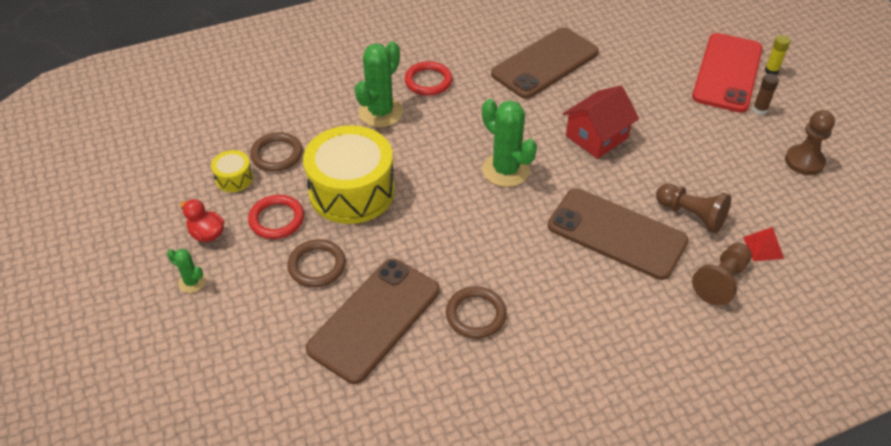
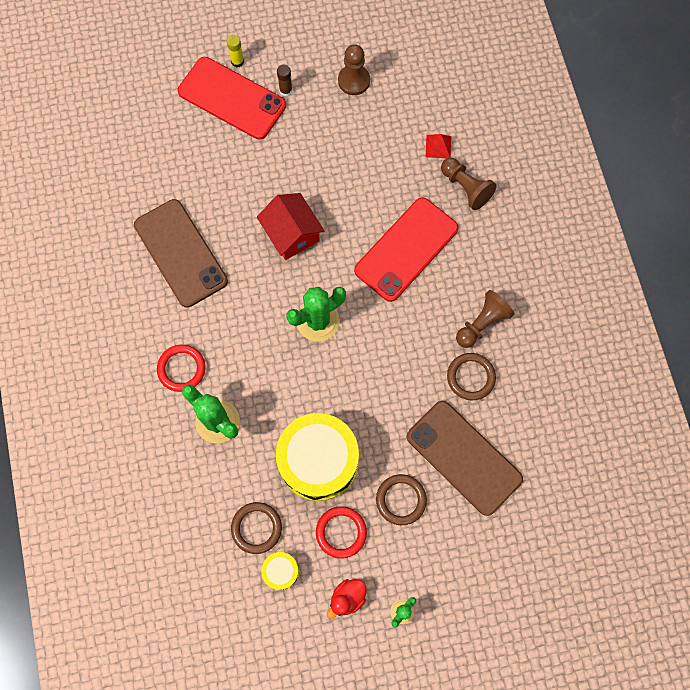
camera: 80 degrees left, 25 degrees up
brown phone [548,188,689,280] -> red phone [354,197,459,302]
brown pawn [656,184,731,233] -> brown pawn moved to [456,290,515,348]

